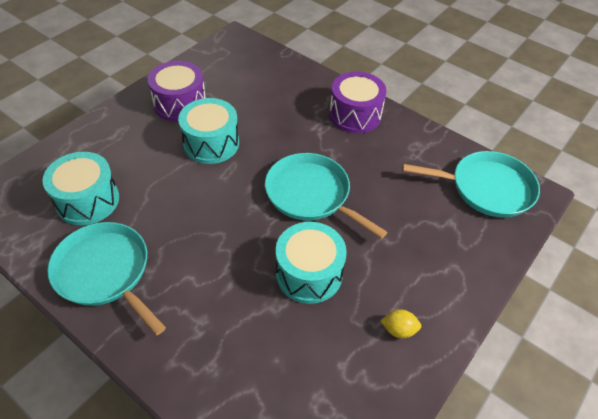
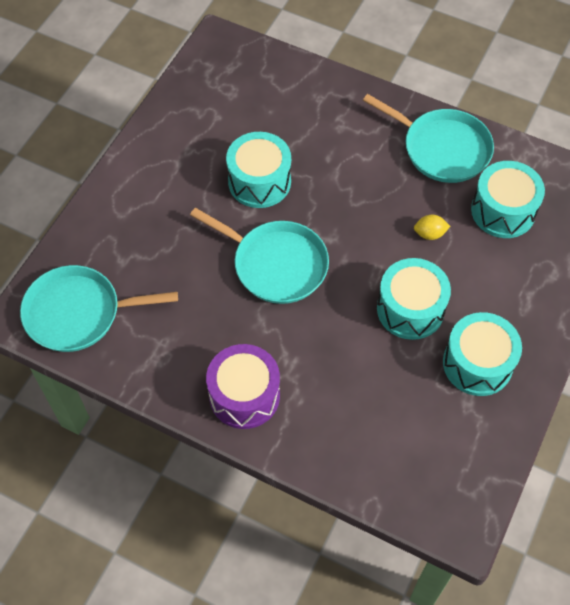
camera: 170 degrees right, 10 degrees up
purple drum [148,61,206,122] -> turquoise drum [443,312,522,396]
yellow lemon [381,309,422,338] -> yellow lemon moved to [414,215,450,240]

